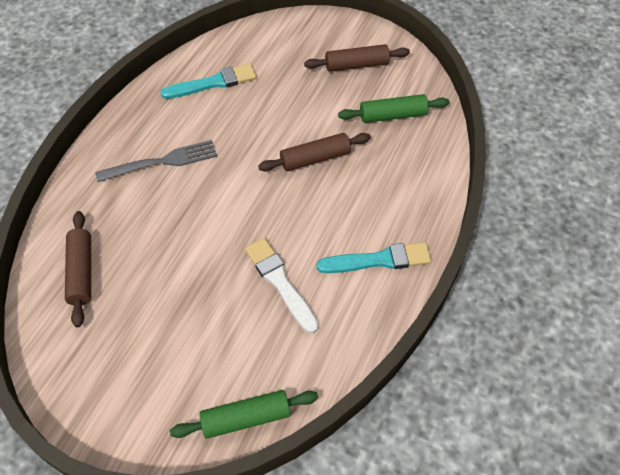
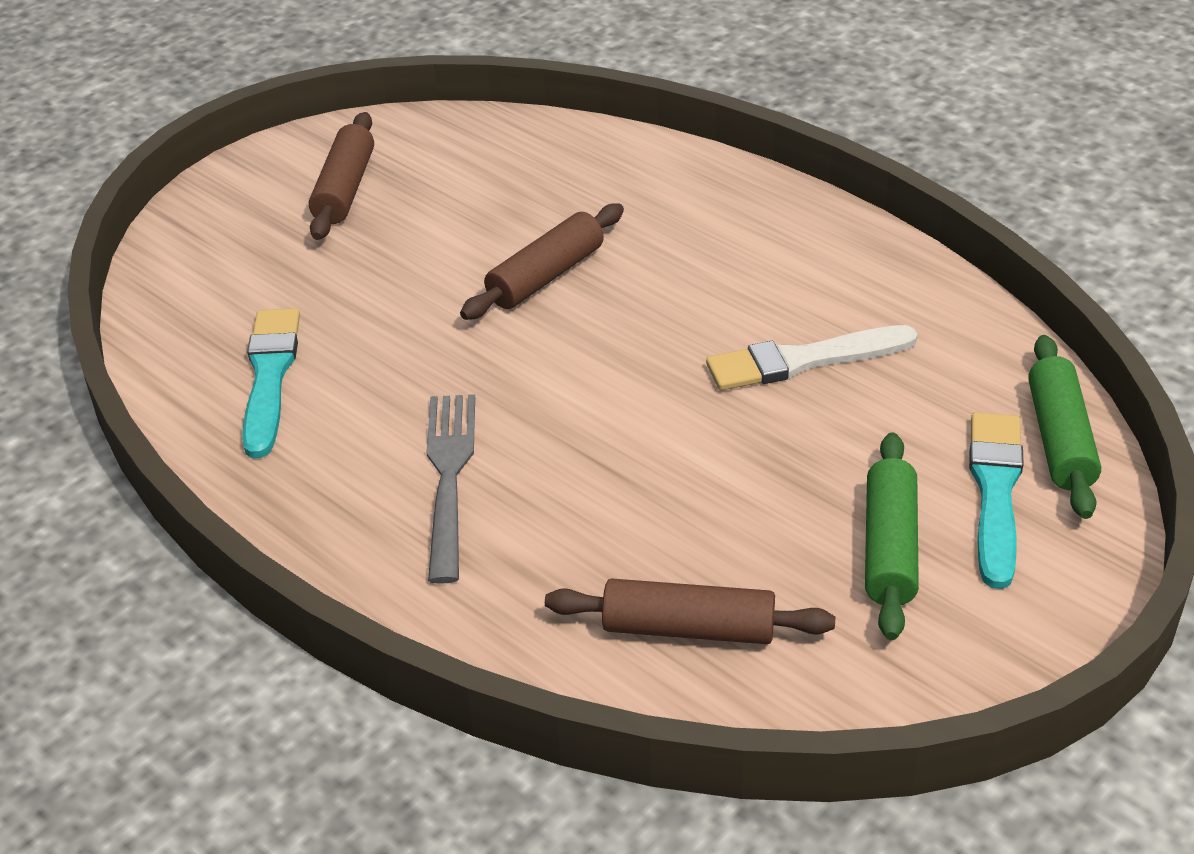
camera: 70 degrees left, 15 degrees down
brown rolling pin [258,133,371,171] -> brown rolling pin turned 45 degrees clockwise [460,204,624,320]
turquoise brush [316,242,432,273] -> turquoise brush moved to [969,412,1024,589]
green rolling pin [338,94,449,123] -> green rolling pin moved to [865,432,919,640]

